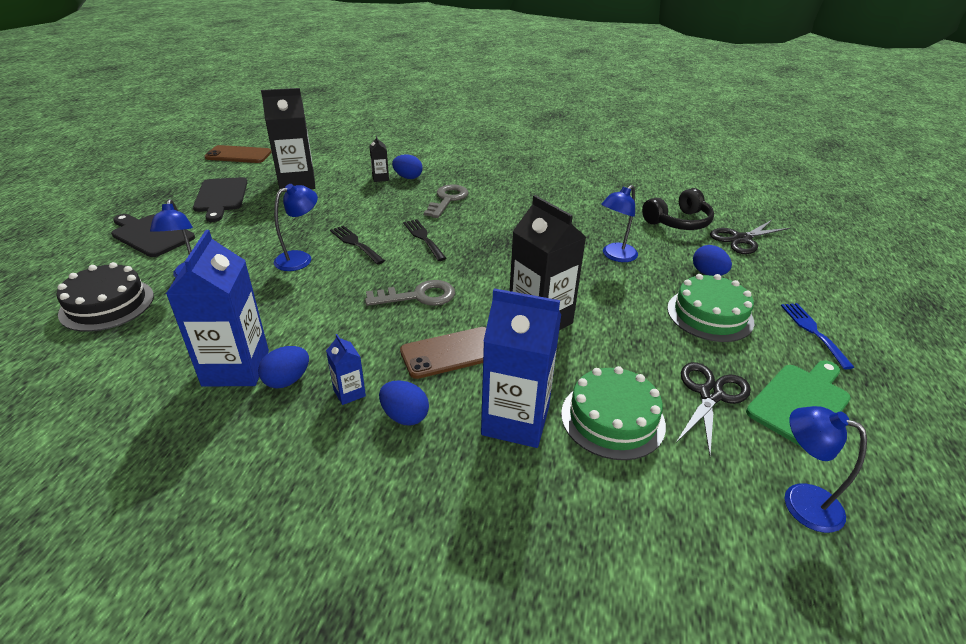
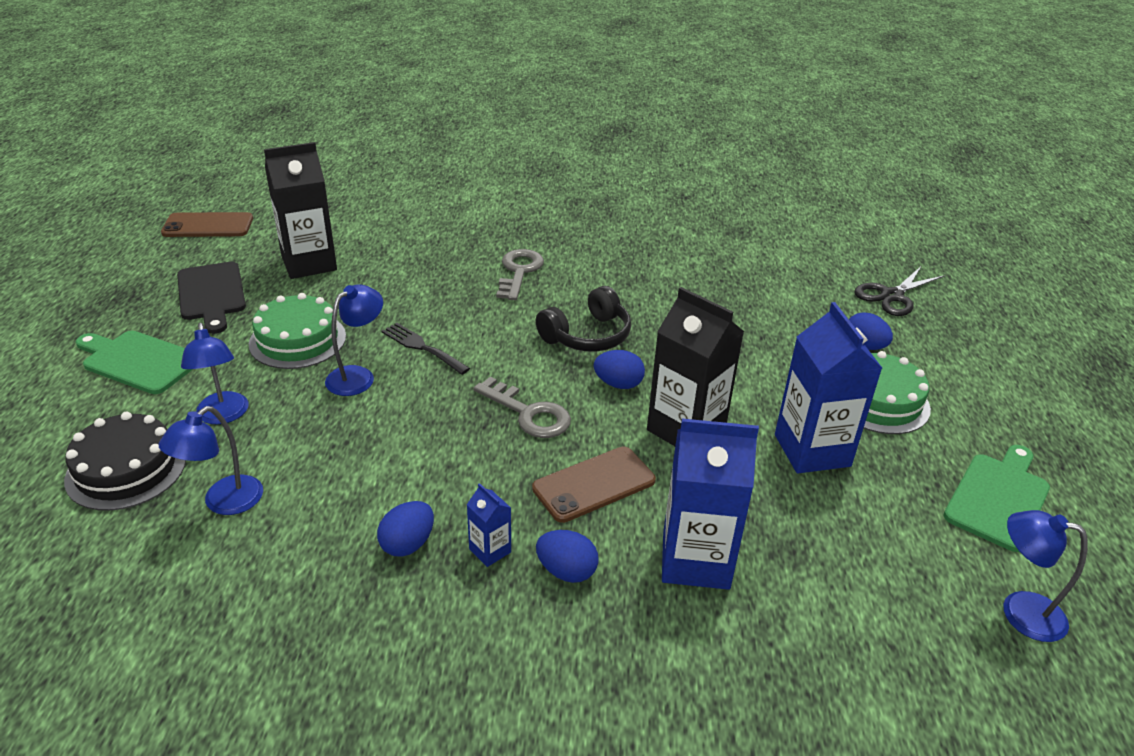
camera: 10 degrees left, 0 degrees up
black cutting board [111,214,195,257] -> green cutting board [76,331,193,394]
blue carton [166,230,269,387] -> blue carton moved to [775,302,882,473]
grey key [365,280,455,306] -> grey key turned 60 degrees clockwise [473,376,571,438]
black carton [369,136,389,182] -> none
blue egg [392,154,423,179] -> blue egg moved to [594,350,645,389]
black fork [403,219,447,261] -> none
green cake [561,366,666,460] -> green cake moved to [249,293,346,369]
blue lamp [601,185,638,262] -> blue lamp moved to [159,406,263,515]
black headphones [642,188,714,230] -> black headphones moved to [536,286,631,352]
black scissors [676,362,751,456] -> none
blue fork [781,303,854,369] -> none

